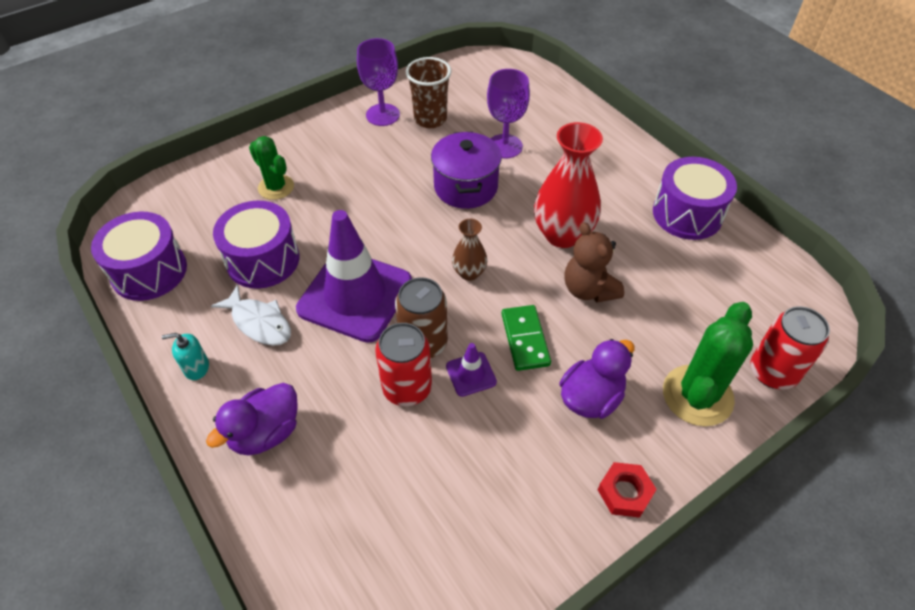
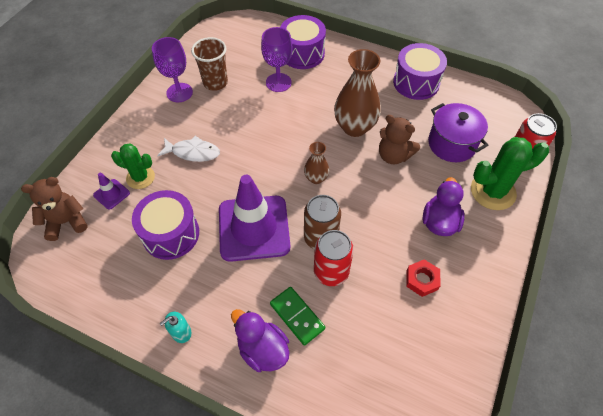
camera: 30 degrees left, 5 degrees up
purple drum [91,212,187,301] -> purple drum moved to [280,15,326,69]
purple duck [206,383,298,455] -> purple duck turned 120 degrees clockwise [231,309,289,372]
white fish [211,284,291,346] -> white fish moved to [157,136,220,162]
purple pot [431,132,502,209] -> purple pot moved to [428,103,488,162]
purple traffic cone [446,343,497,397] -> purple traffic cone moved to [93,173,130,210]
green domino [502,305,551,371] -> green domino moved to [270,287,325,346]
red vase [534,122,603,248] -> brown vase [334,49,381,137]
red nut [598,462,657,518] -> red nut moved to [406,259,441,297]
green cactus [663,302,753,426] -> green cactus turned 75 degrees clockwise [471,137,549,210]
none -> brown teddy bear [21,177,88,241]

